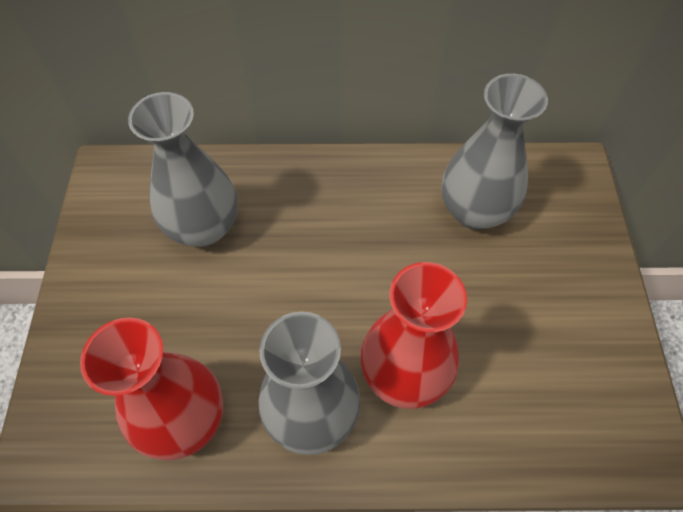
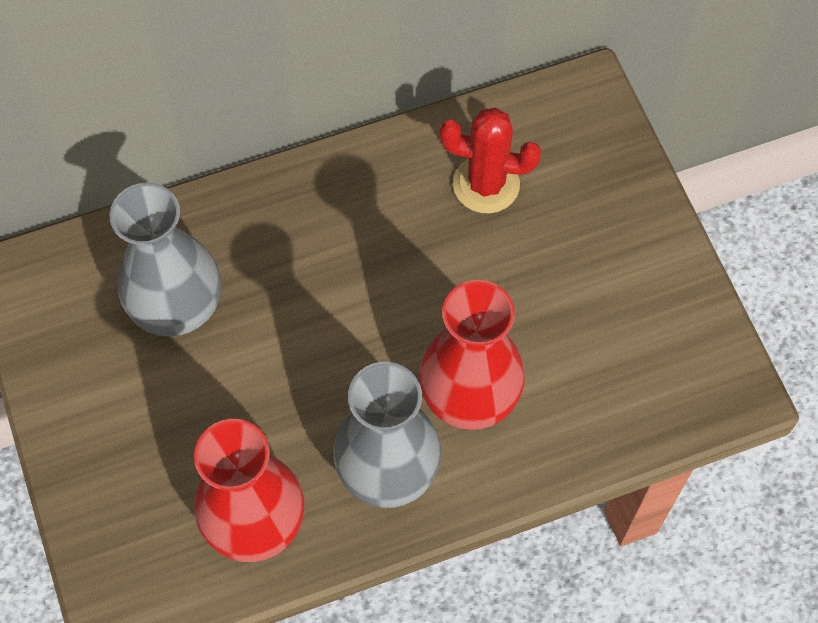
camera: 20 degrees left, 5 degrees up
grey vase [442,74,548,229] -> red cactus [440,107,541,213]

